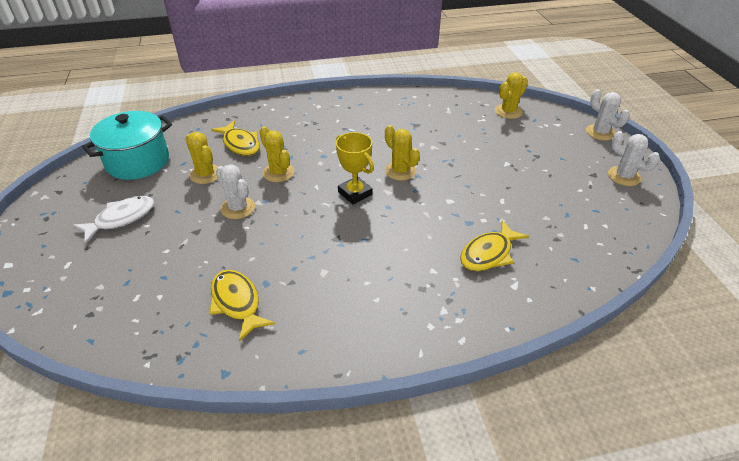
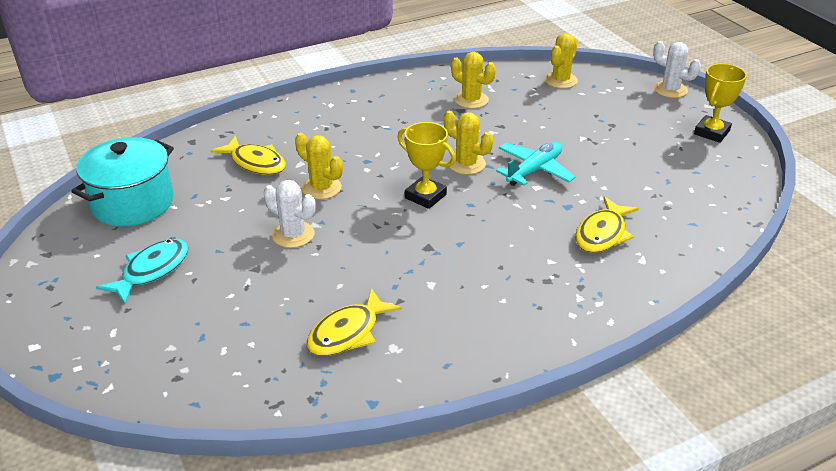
camera: 15 degrees left, 5 degrees down
white fish [73,196,154,244] -> turquoise fish [96,239,188,304]
yellow cactus [186,132,219,184] -> yellow cactus moved to [451,52,496,109]
yellow fish [209,270,275,342] -> yellow fish turned 90 degrees counterclockwise [307,288,402,356]
white cactus [608,131,660,186] -> yellow trophy [694,63,747,143]
none -> turquoise plane [496,142,576,186]

